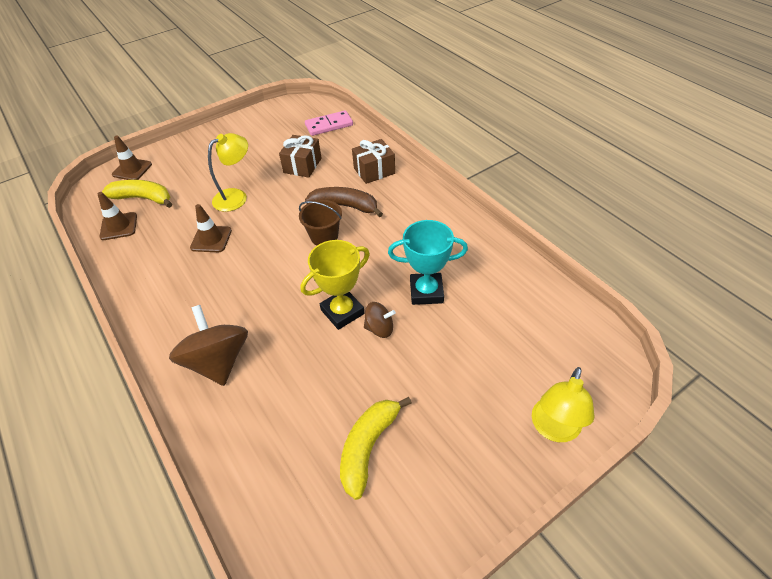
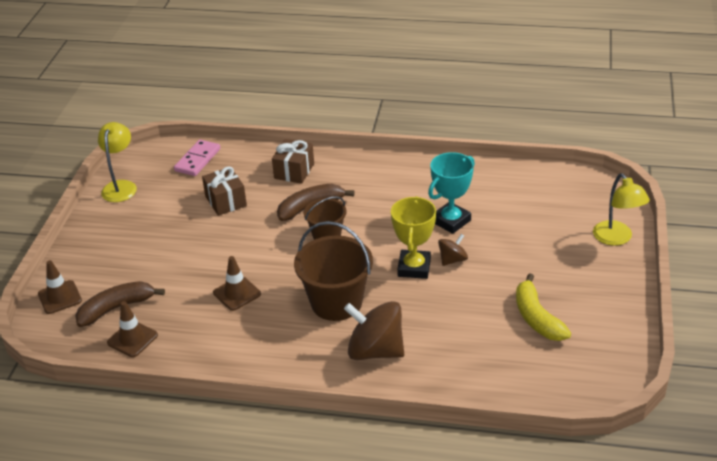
camera: 45 degrees left, 10 degrees down
yellow banana [102,180,172,208] -> brown banana [75,281,165,327]
yellow lamp [208,133,248,212] -> yellow lamp moved to [98,122,137,202]
none -> brown bucket [294,221,373,321]

